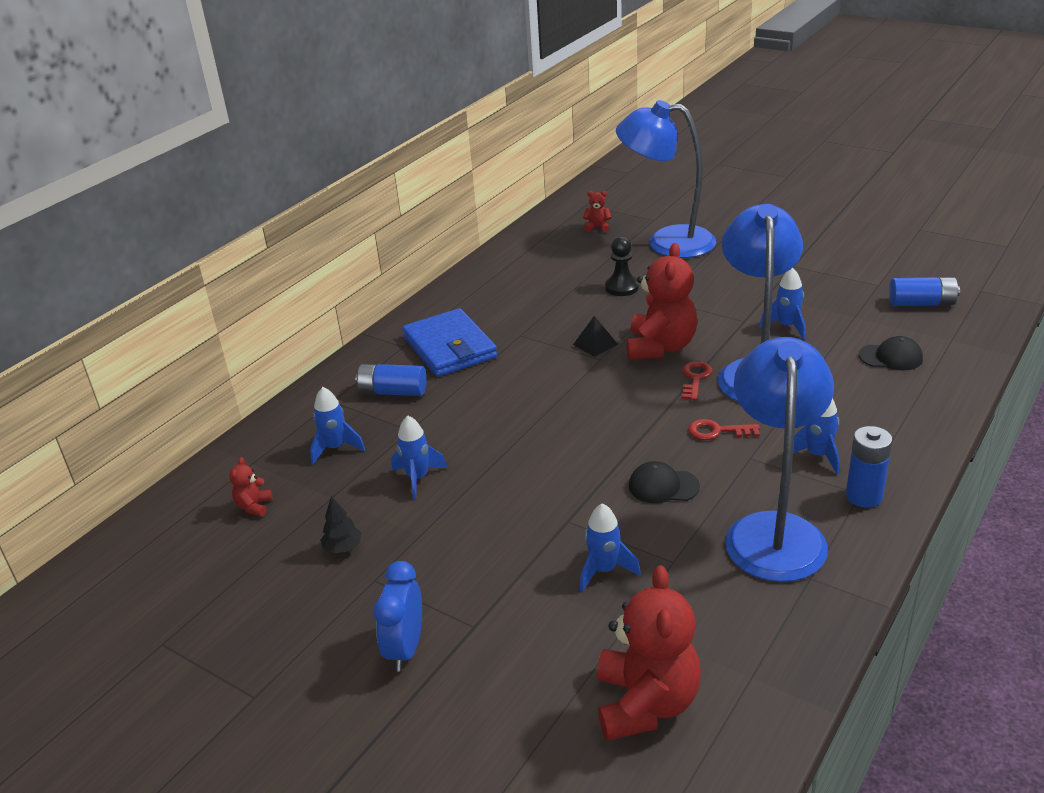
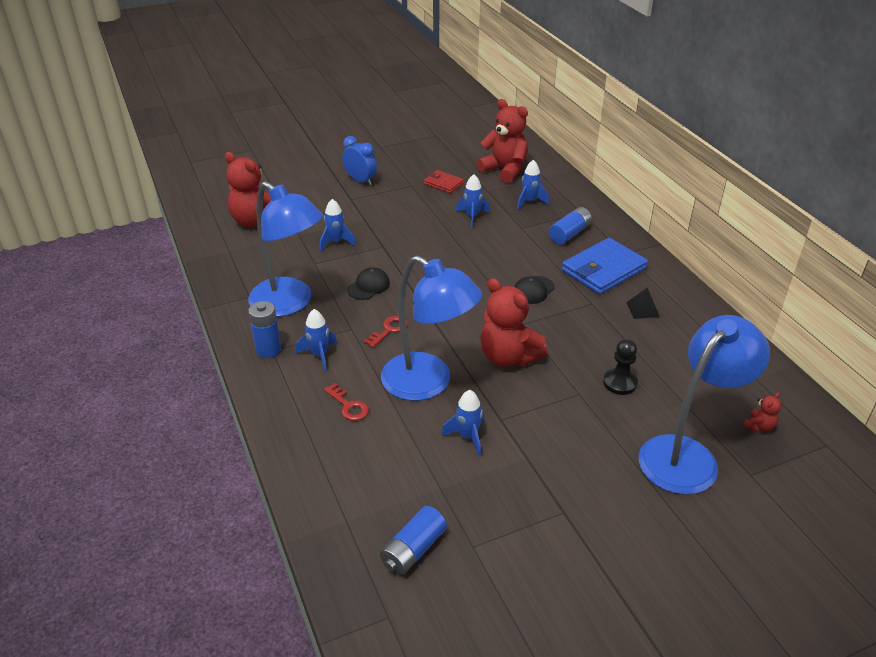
camera: 120 degrees right, 5 degrees up
red teddy bear [229,457,273,516] -> red teddy bear [477,99,528,183], size x2.30
black tree [320,496,362,554] -> red wallet [424,170,464,193]
blue wallet [402,308,498,377] -> blue wallet turned 45 degrees counterclockwise [562,238,648,294]
black pyramid [573,316,618,357] -> black pyramid moved to [626,288,660,319]
red key [681,361,713,400] -> red key moved to [324,383,369,421]
black cap [859,336,923,370] -> black cap moved to [514,276,555,304]

